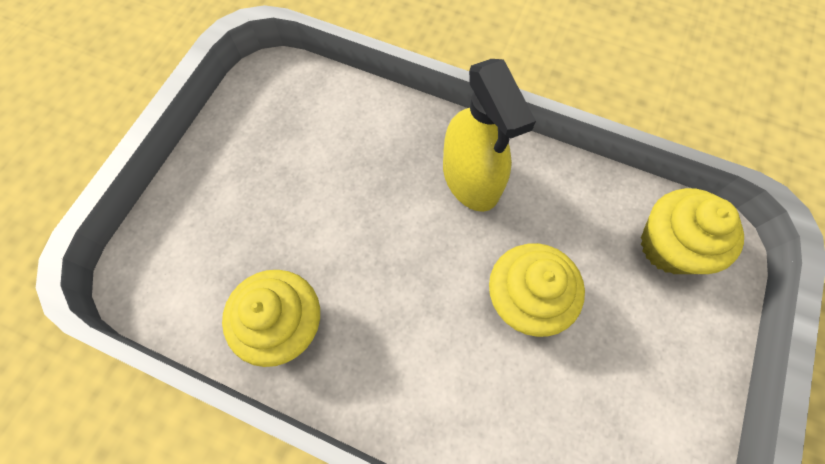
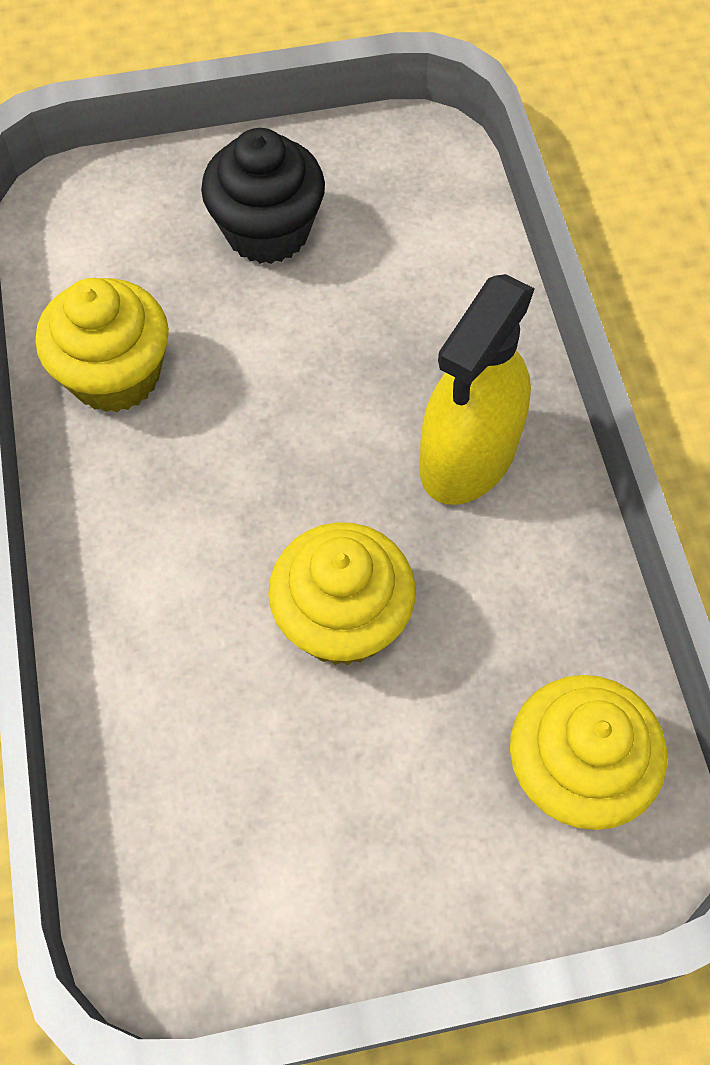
camera: 55 degrees right, 5 degrees down
none -> black cupcake [201,128,325,264]

